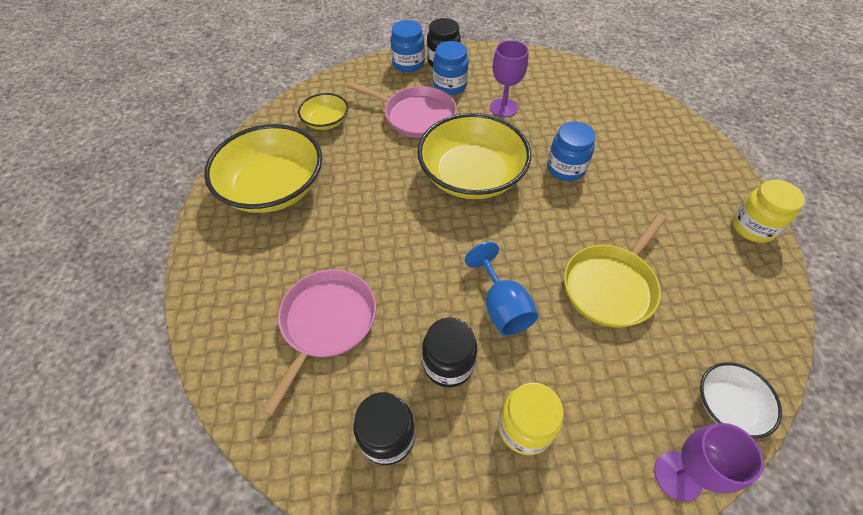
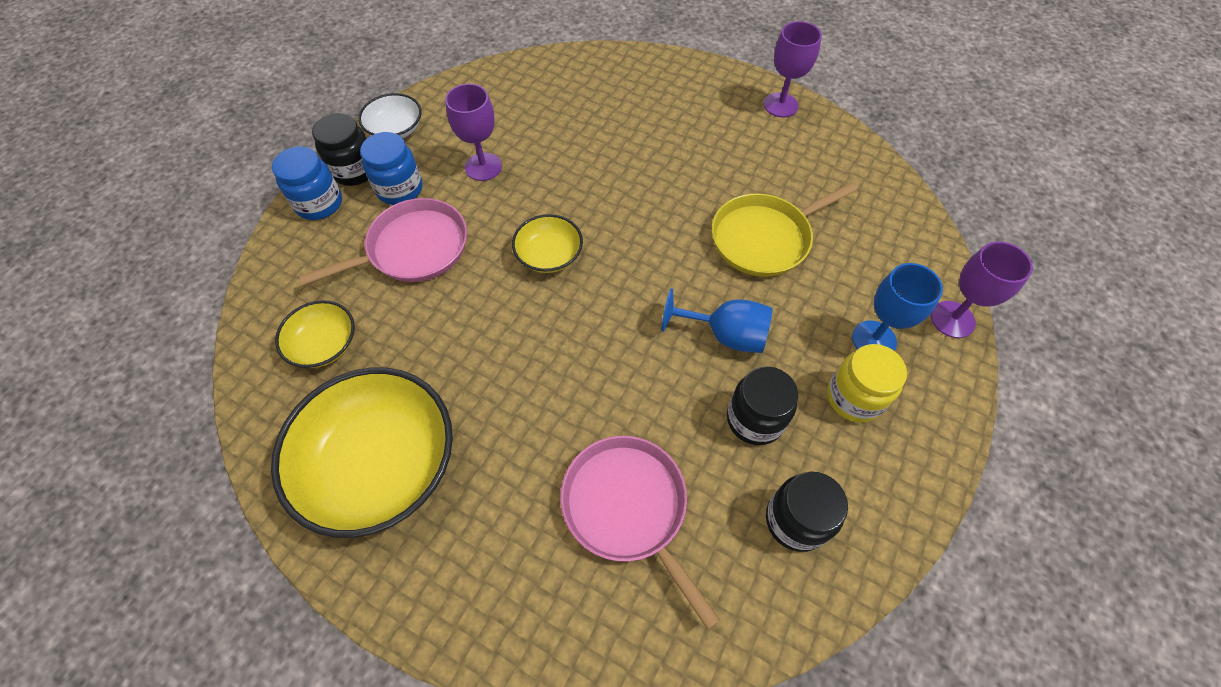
camera: 55 degrees left, 5 degrees up
yellow bowl [417,113,531,199] -> yellow bowl [512,214,583,273], size x0.50
blue jar [547,122,596,181] -> none
yellow pan [564,214,667,328] -> yellow pan turned 75 degrees clockwise [712,183,857,277]
white bowl [700,362,782,439] -> white bowl moved to [358,93,422,138]
yellow jar [732,179,805,243] -> purple goblet [764,21,822,117]
none -> blue goblet [852,263,943,351]

